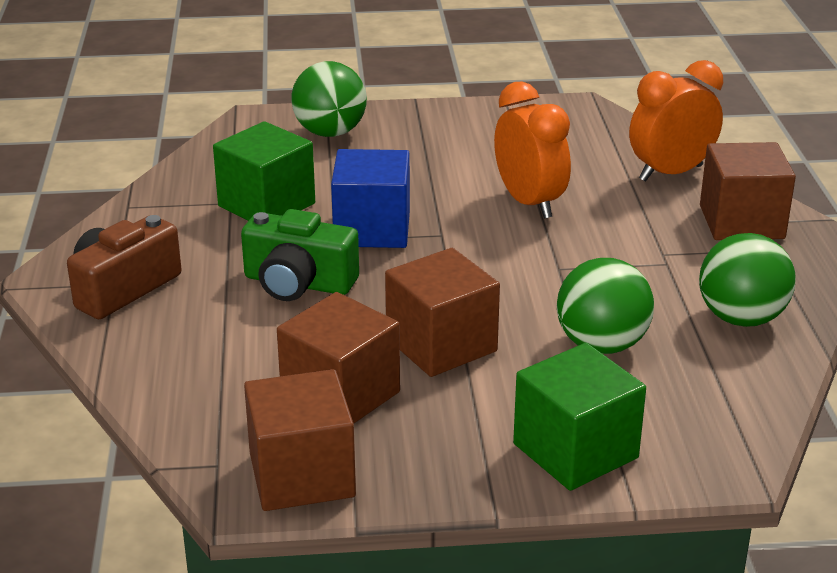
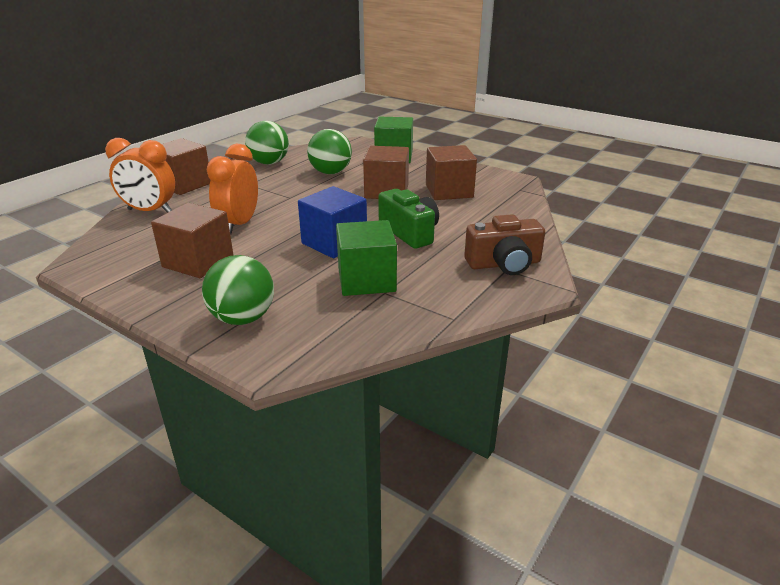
camera: 140 degrees left, 0 degrees up
brown cube [244,369,356,511] -> brown cube moved to [151,203,234,278]

